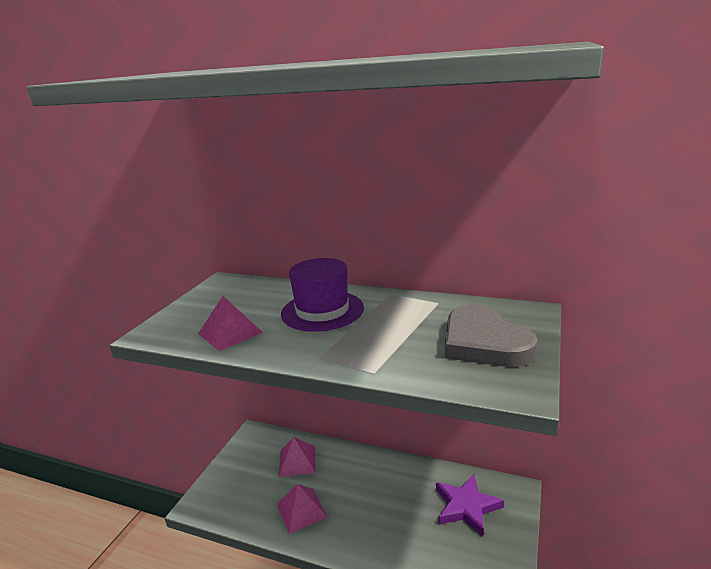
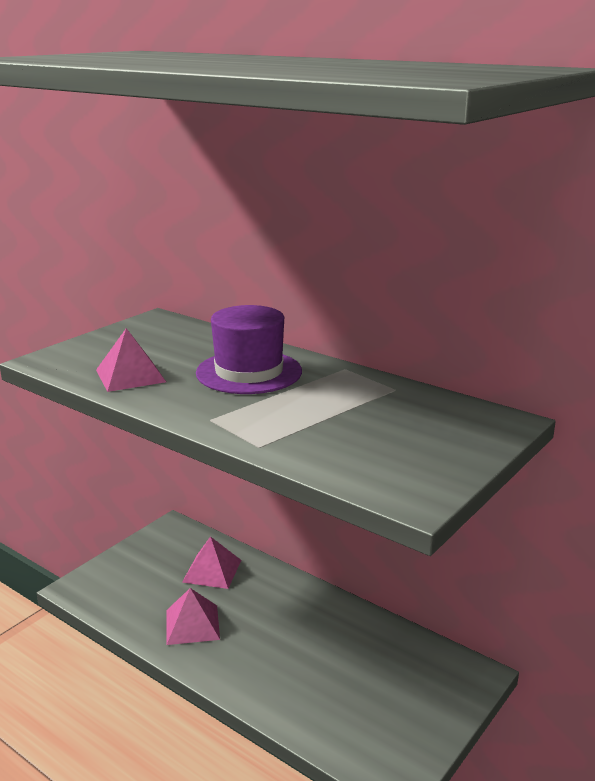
camera: 15 degrees right, 0 degrees up
purple star [436,474,504,537] -> none
grey heart [445,305,538,367] -> none

